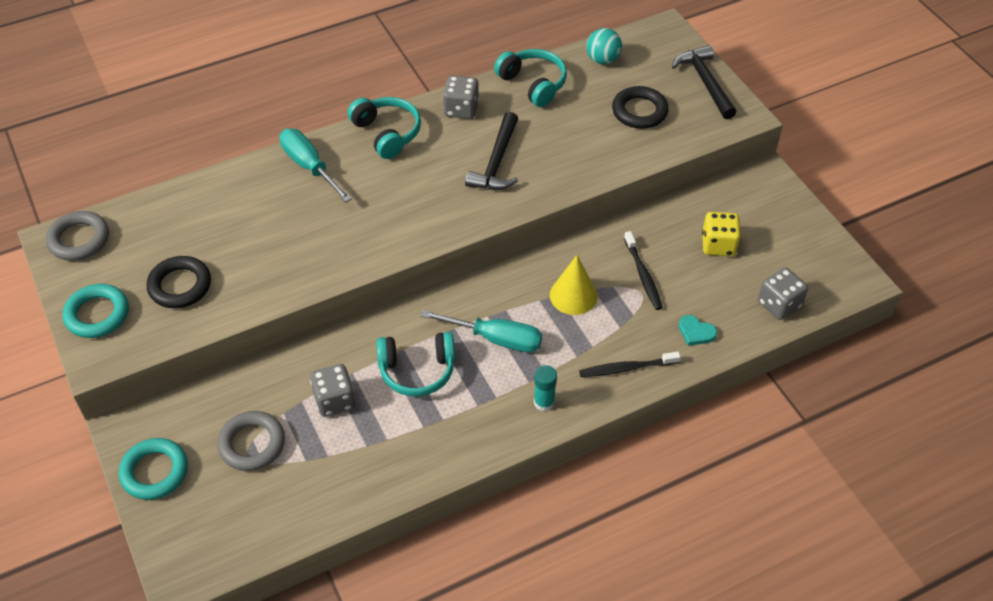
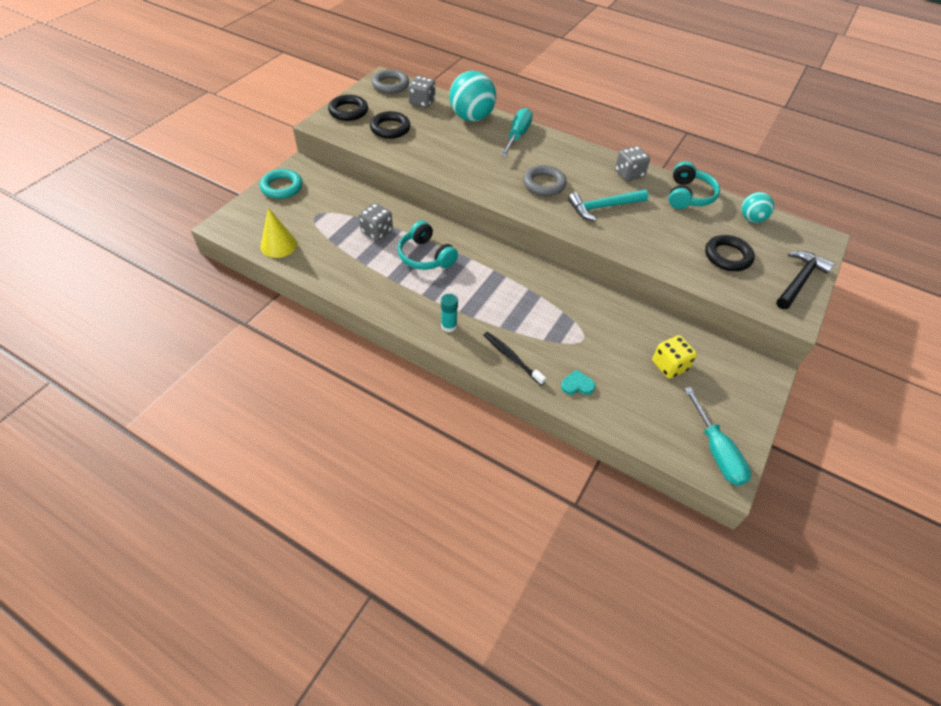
camera: 55 degrees right, 0 degrees up
turquoise ring [63,284,129,338] -> black ring [328,95,368,121]
grey ring [217,411,285,471] -> grey ring moved to [523,165,567,196]
turquoise headphones [347,97,421,159] -> none
turquoise screwdriver [421,310,542,352] -> turquoise screwdriver moved to [684,387,751,486]
black hammer [465,112,518,190] -> turquoise hammer [568,189,648,221]
yellow cone [550,255,598,315] -> yellow cone moved to [261,208,297,258]
black toothbrush [624,231,663,310] -> none
turquoise heart [679,315,717,346] -> turquoise heart turned 90 degrees clockwise [561,370,595,395]
grey dice [758,267,808,320] -> grey dice moved to [408,76,435,108]
none -> turquoise ball [449,71,496,122]

